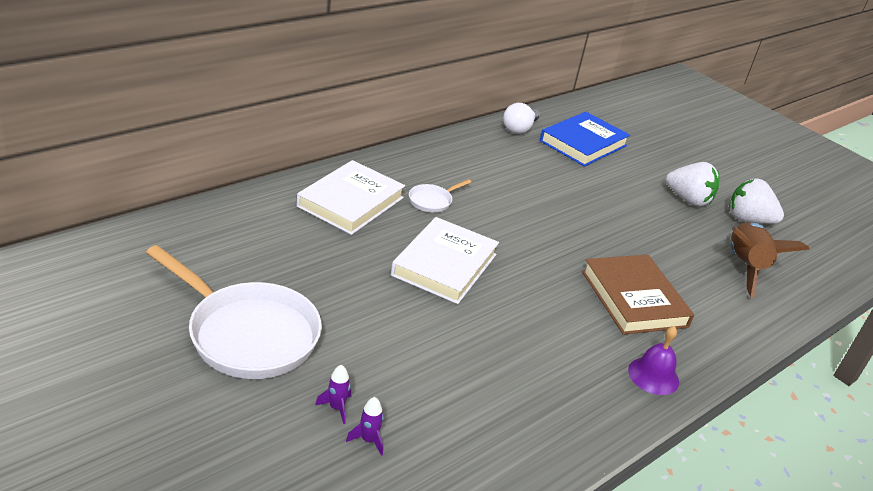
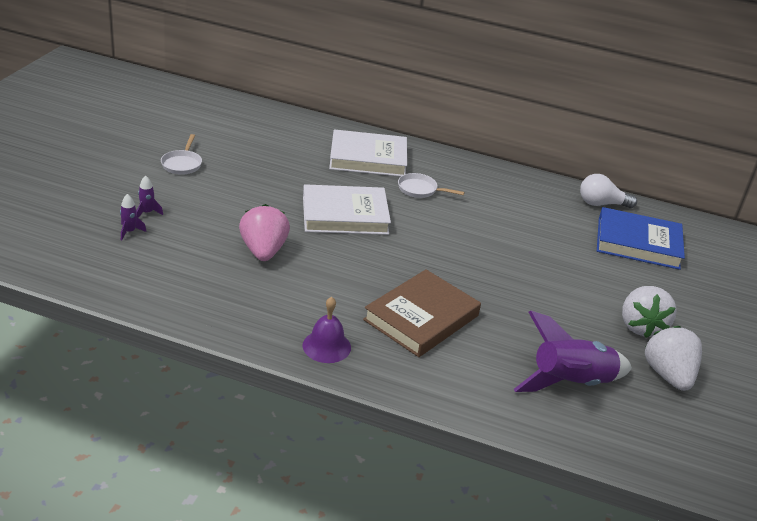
camera: 60 degrees right, 0 degrees up
white pan [146,245,322,379] -> white pan [161,134,202,175], size x0.44
brown rocket [731,222,809,298] -> purple rocket [514,311,632,392]
none -> pink strawberry [239,204,290,261]

